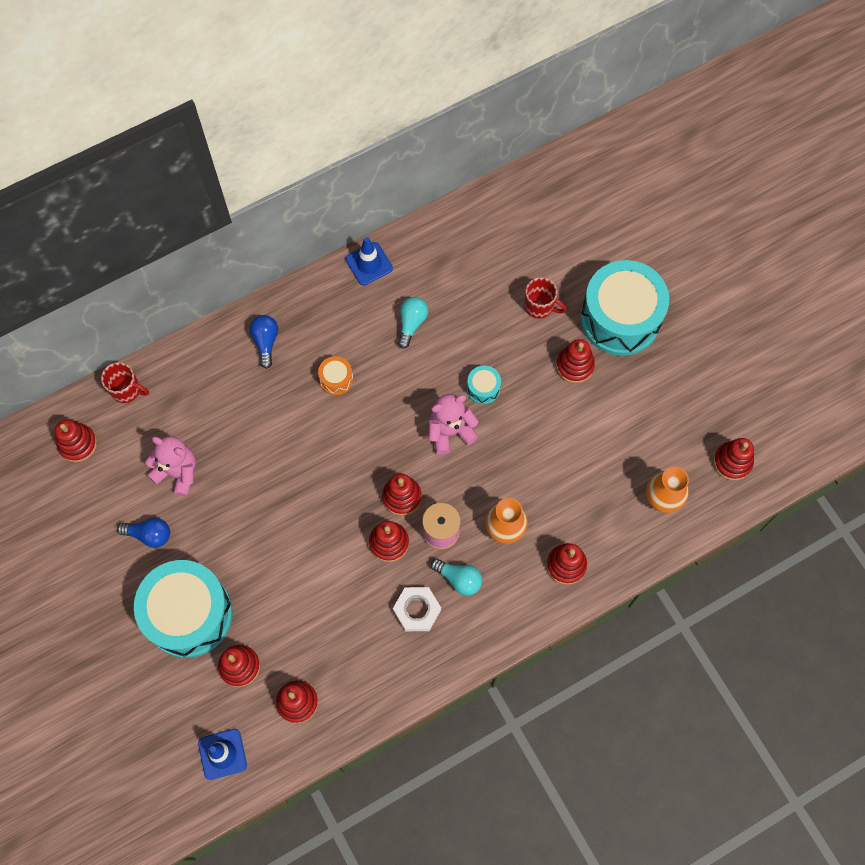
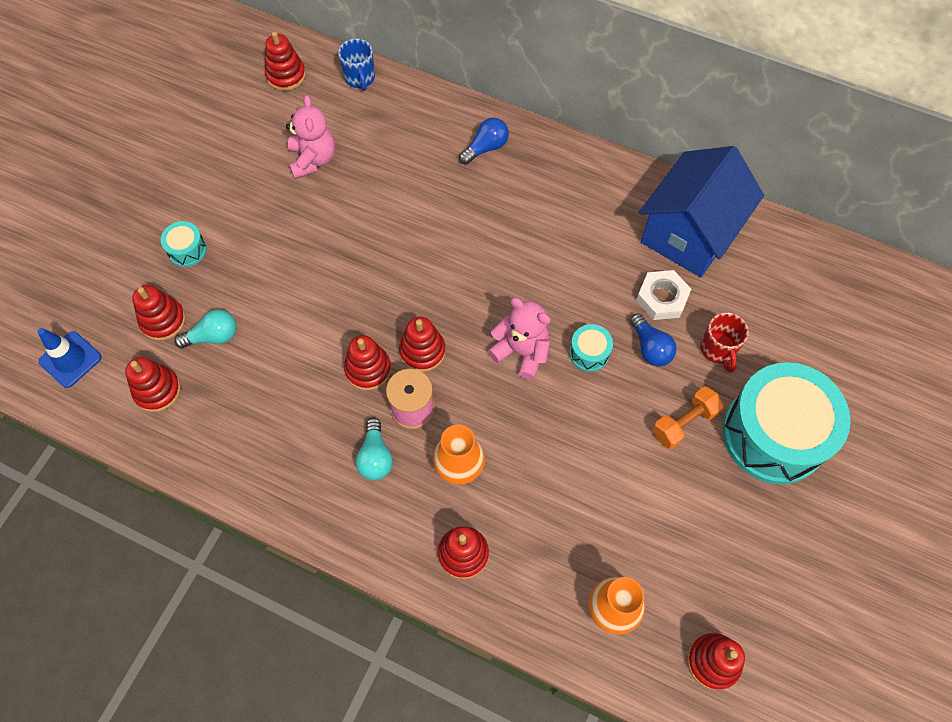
camera: 55 degrees right, 5 degrees down
red mug [101,362,149,403] -> blue mug [338,39,375,91]
blue light bulb [117,518,170,548] -> blue light bulb moved to [630,313,677,366]
turquoise drum [134,560,233,658] -> turquoise drum [161,221,207,267], size x0.41
orange drum [318,356,353,395] -> none
blue traffic cone [346,237,393,286] -> none
white nut [393,587,441,631] -> white nut moved to [636,270,691,320]
turquoise light bulb [398,297,428,349] -> turquoise light bulb moved to [174,309,237,349]
red stacking toy [556,339,595,383] -> orange dumbbell [653,387,724,449]
none -> blue house [639,146,764,277]

